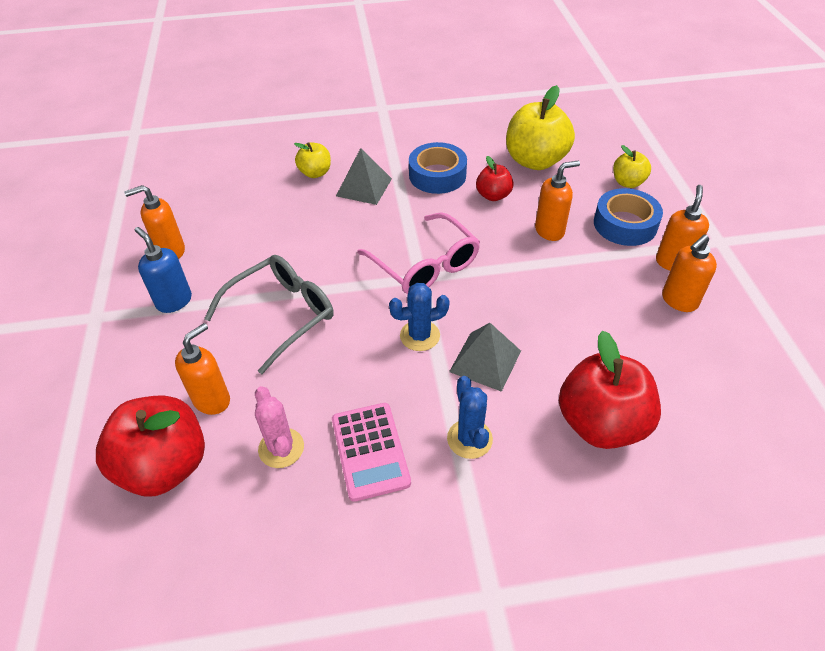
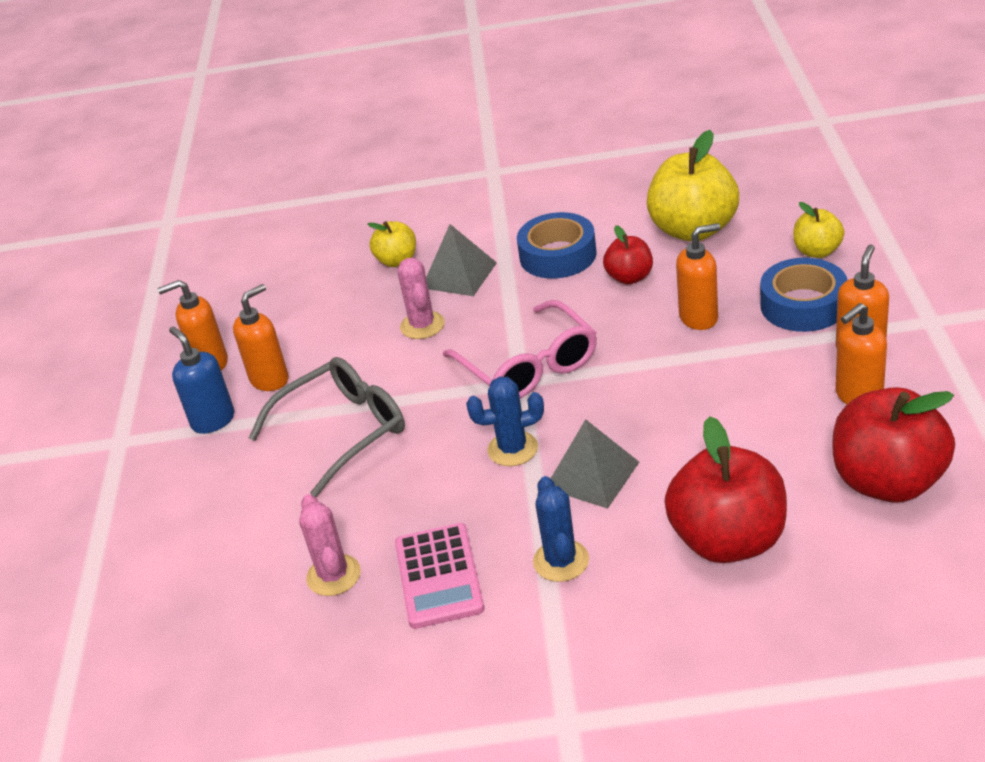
camera: 10 degrees right, 10 degrees down
red apple [96,395,205,496] -> red apple moved to [833,387,955,503]
orange soap dispenser [175,323,230,415] -> orange soap dispenser moved to [233,284,289,391]
none -> pink cactus [398,258,445,339]

